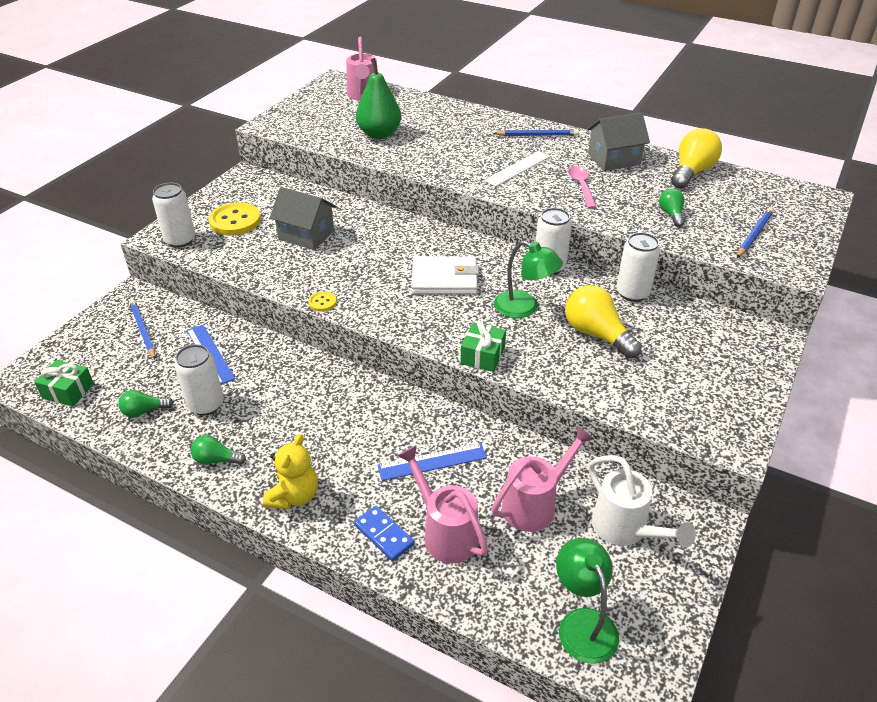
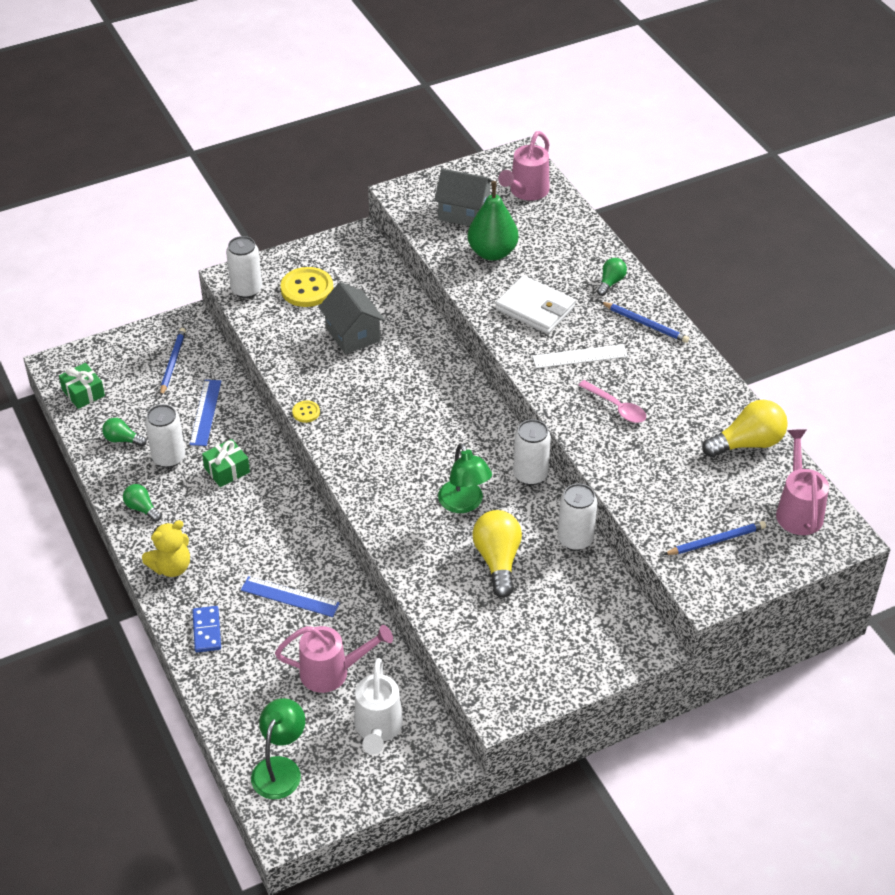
camera: 35 degrees right, 5 degrees up
pink watering can [397,445,488,564] -> pink watering can moved to [776,429,829,535]
white wallet [411,256,479,295] -> white wallet moved to [495,275,575,334]
green gift [460,321,506,372] -> green gift moved to [202,439,250,487]
pink spoon [568,166,597,209] -> pink spoon turned 105 degrees clockwise [578,380,646,423]
grey house [587,112,650,171] -> grey house moved to [434,169,493,226]
green light bulb [659,188,684,227] -> green light bulb moved to [597,258,627,296]

